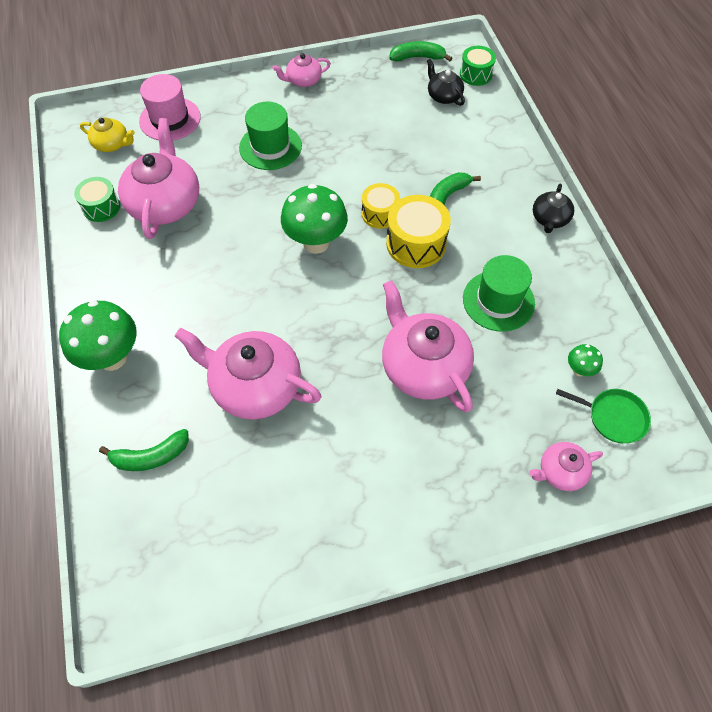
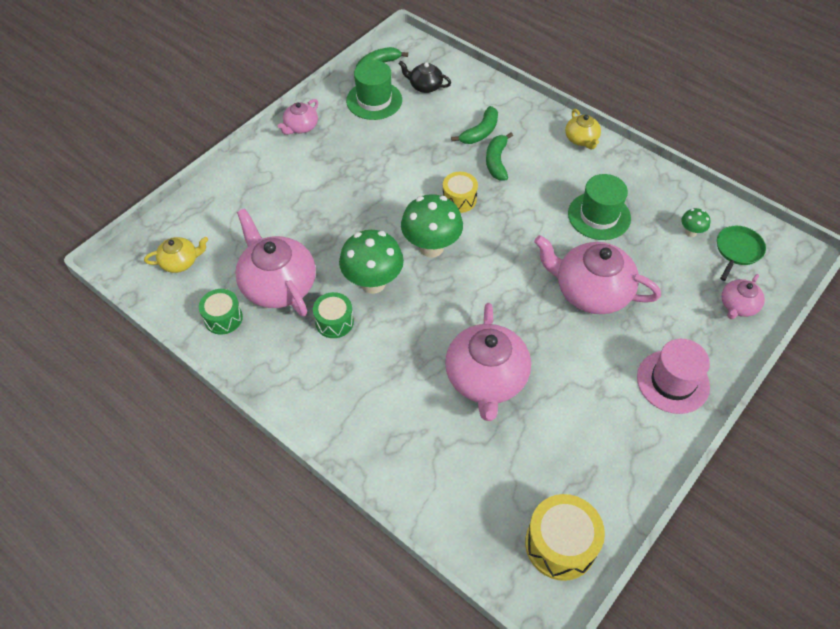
camera: 35 degrees left, 5 degrees down
green mushroom [59,300,137,371] -> green mushroom moved to [339,230,404,294]
green banana [99,429,189,471] -> green banana moved to [451,106,498,144]
pink hat [139,74,201,141] -> pink hat moved to [637,339,710,414]
pink teapot [175,328,322,419] -> pink teapot turned 75 degrees counterclockwise [445,303,531,421]
green hat [239,102,302,170] -> green hat moved to [346,60,402,120]
yellow drum [386,195,451,268] -> yellow drum moved to [525,494,605,581]
green drum [460,46,496,86] -> green drum moved to [313,292,354,338]
black teapot [533,183,574,233] -> yellow teapot [565,109,601,150]
green pan [556,389,651,443] -> green pan turned 45 degrees counterclockwise [717,226,766,281]

